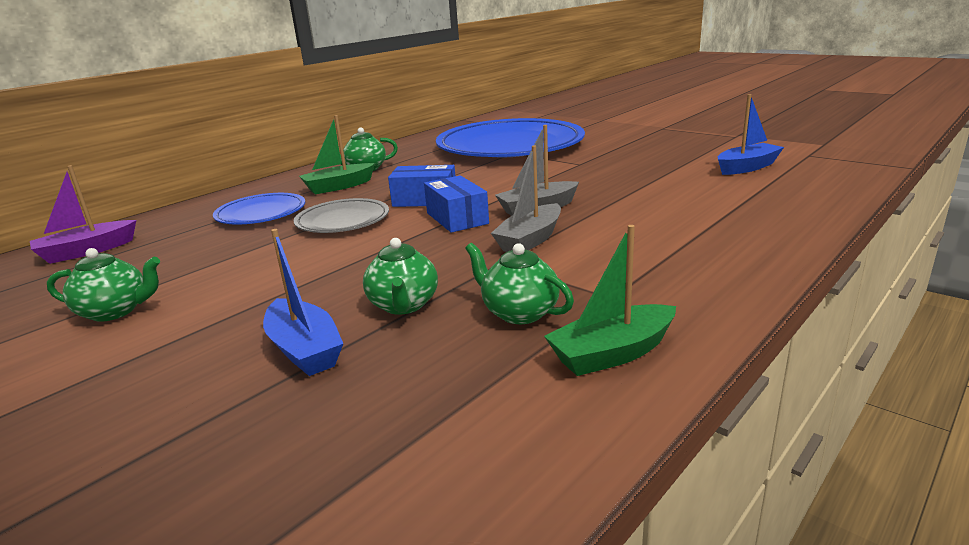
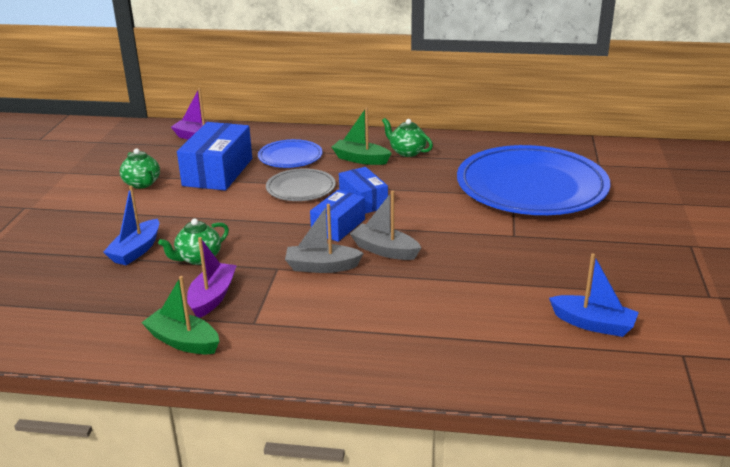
camera: 55 degrees right, 5 degrees up
green teapot [465,243,574,324] -> purple boat [187,237,237,318]
none -> blue box [177,122,252,190]

